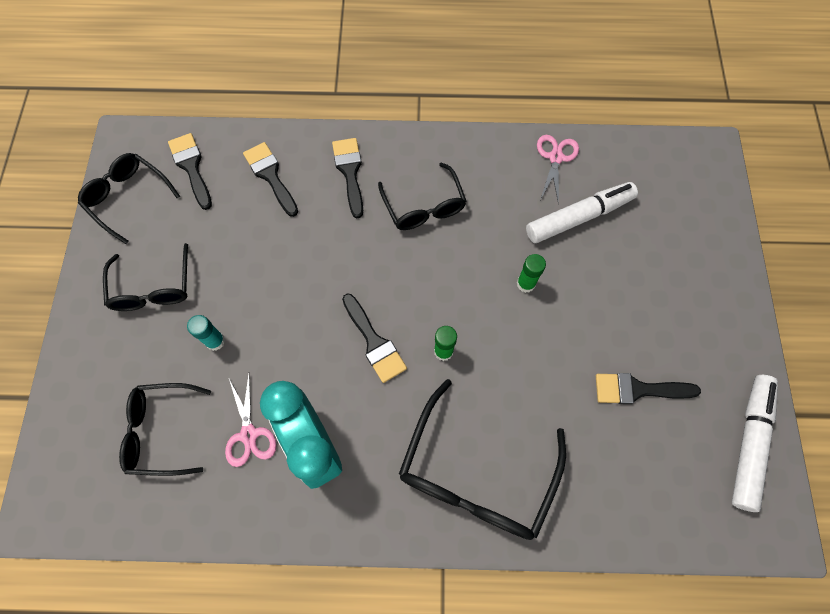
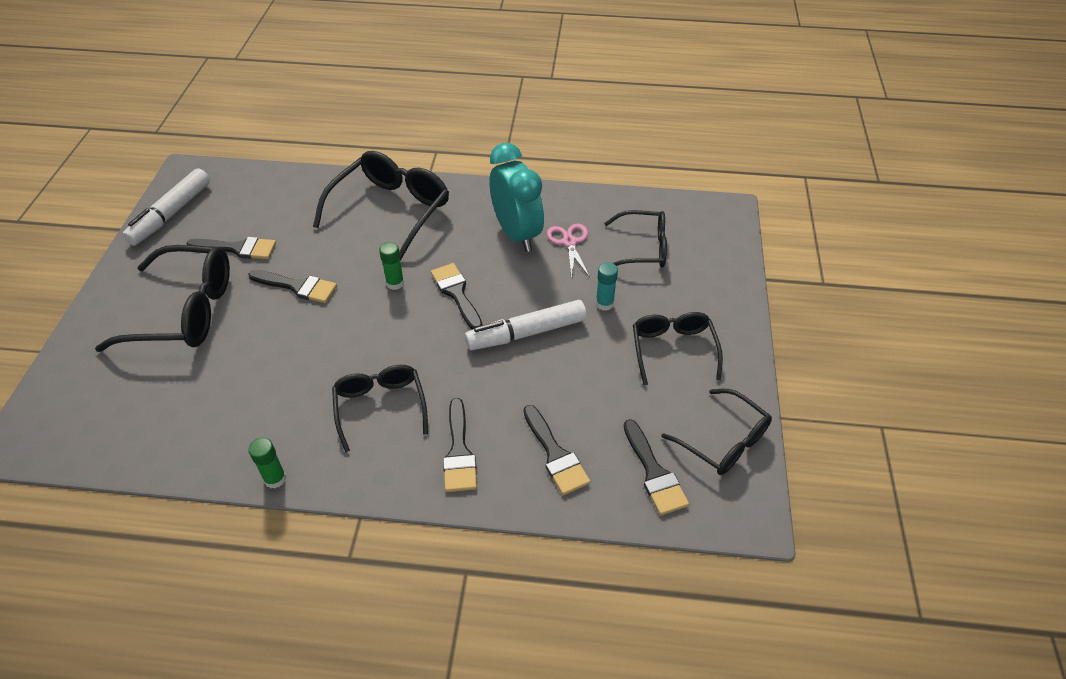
camera: 175 degrees left, 20 degrees down
green glue stick [517,254,546,293] -> green glue stick moved to [248,438,287,488]
white marker [526,182,638,243] -> white marker moved to [465,300,587,350]
pink scissors [537,135,579,204] -> none
none -> black glasses [95,245,230,352]
none -> black brush [248,270,337,303]

